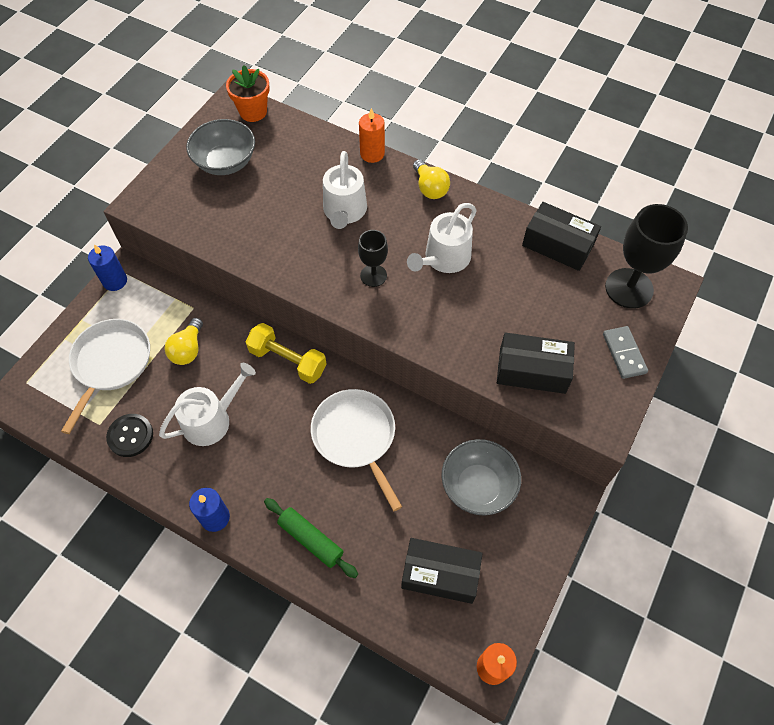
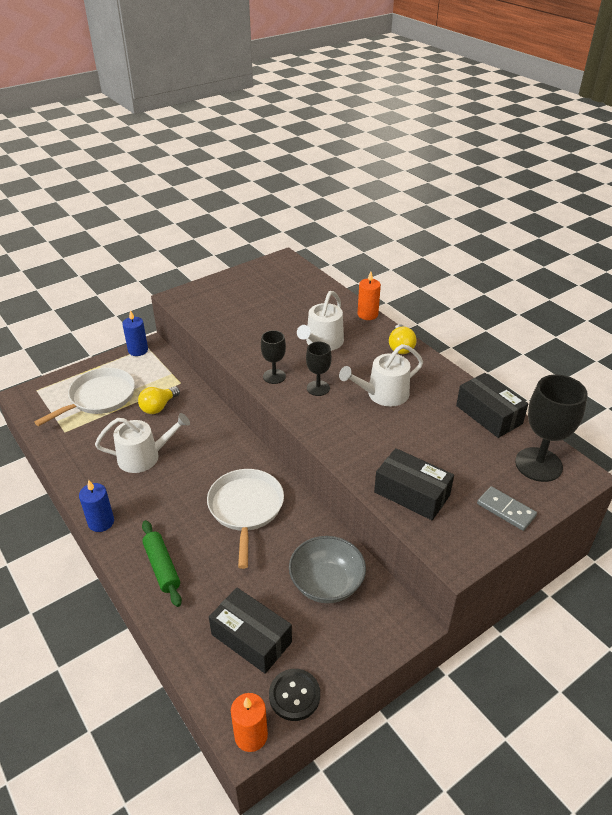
camera: 25 degrees right, 20 degrees down
black button [106,414,153,457] -> black button moved to [269,669,320,721]
grey bowl [186,119,255,175] -> none
orange flower pot [226,65,270,122] -> none
yellow dumbbell [246,323,326,384] -> none
grey domino [603,326,648,379] -> grey domino turned 60 degrees counterclockwise [477,486,537,531]
none -> black goblet [261,330,286,384]

